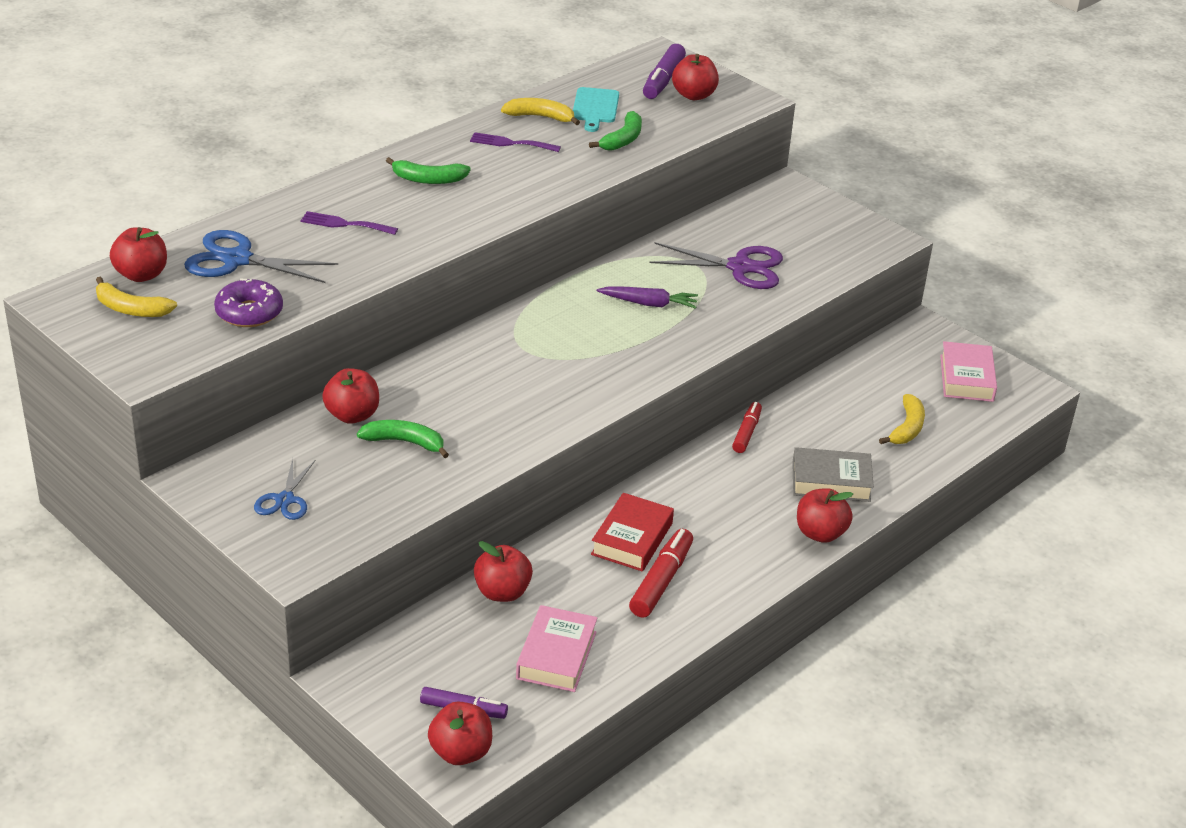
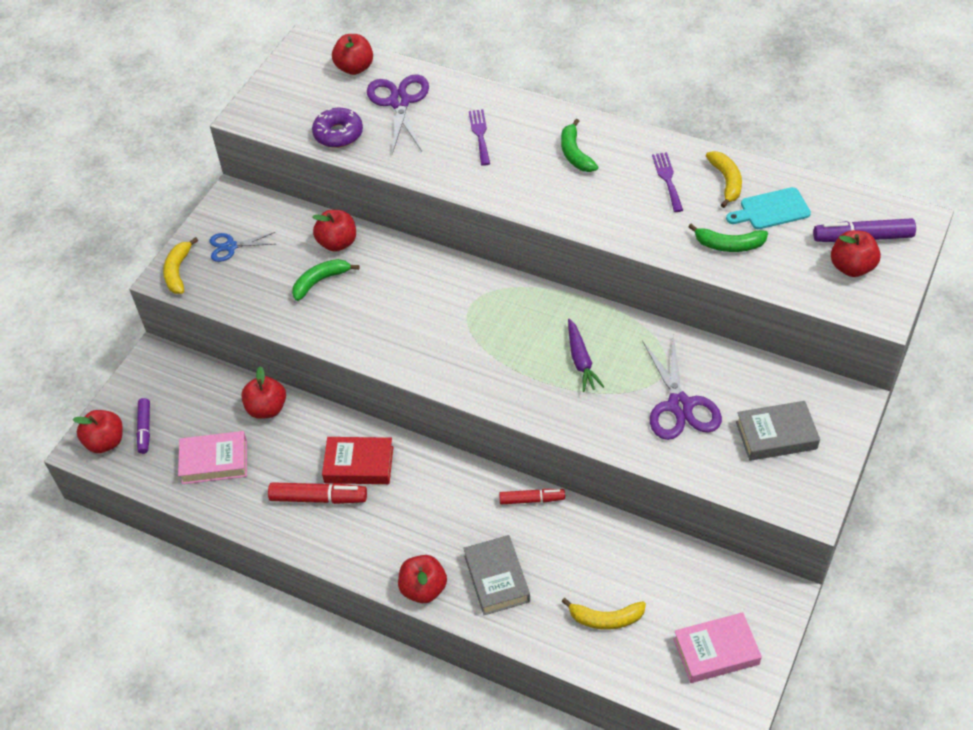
camera: 75 degrees right, 15 degrees up
yellow banana [96,277,177,317] -> yellow banana moved to [163,237,198,294]
blue scissors [184,230,338,283] -> purple scissors [367,74,429,154]
green banana [357,420,449,458] -> green banana turned 120 degrees counterclockwise [292,259,359,301]
none -> grey book [736,401,820,461]

